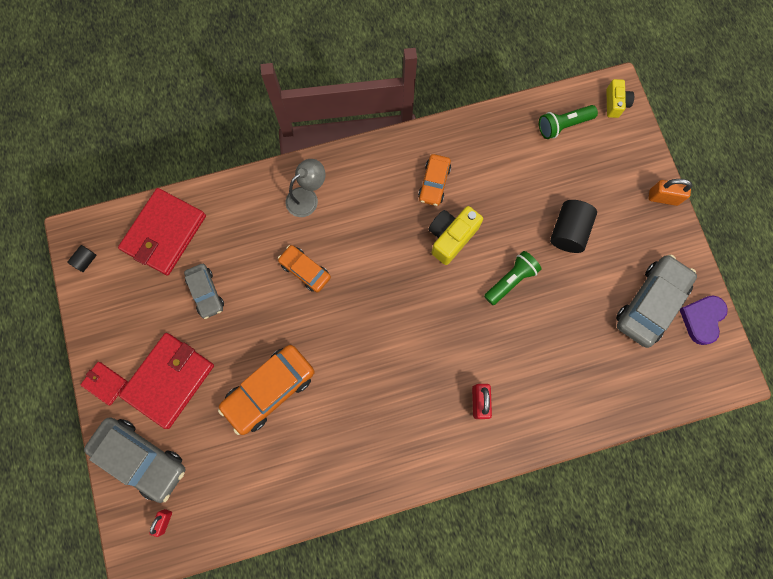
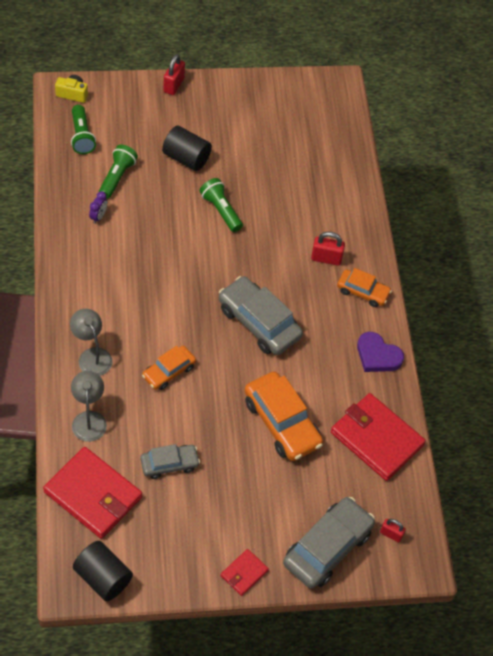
camera: 85 degrees left, 20 degrees down
black cylinder [67,245,97,272] -> black cylinder [73,541,133,601], size x1.97
red wallet [119,333,214,429] -> red wallet moved to [331,393,426,481]
orange car [418,154,451,206] -> orange car moved to [337,268,392,307]
yellow camera [428,206,483,265] -> none
grey car [616,255,697,348] -> grey car moved to [219,276,303,355]
orange padlock [649,179,692,206] -> red padlock [163,54,185,95]
purple heart [680,296,728,345] -> purple heart moved to [357,332,404,372]
none -> grey lamp [71,371,107,442]
none -> purple clock [89,191,107,224]
none -> green flashlight [99,145,138,199]

